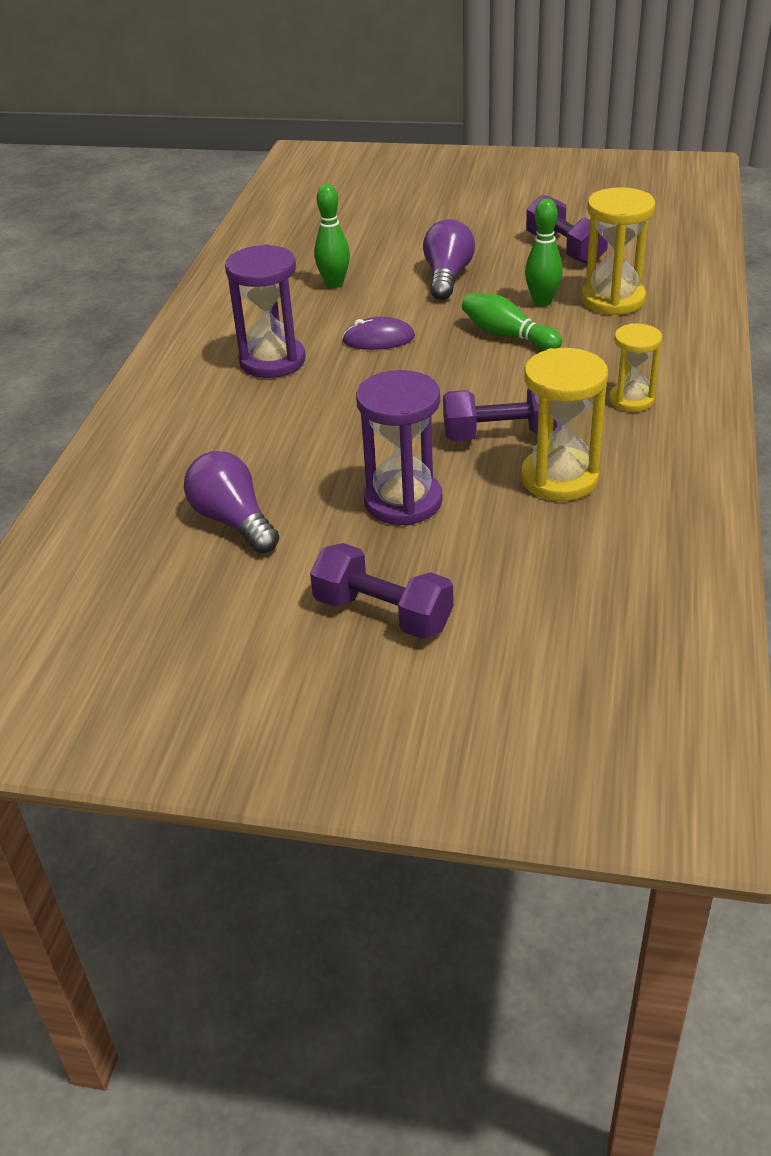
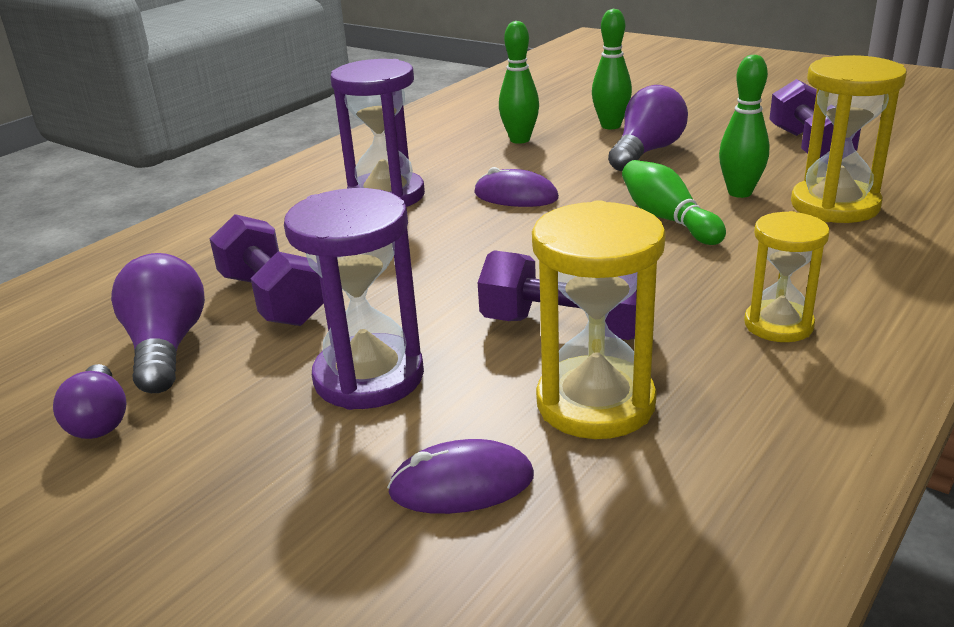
camera: 25 degrees right, 10 degrees down
purple dumbbell [310,543,454,639] -> purple dumbbell moved to [210,214,324,326]
none -> purple light bulb [53,364,127,439]
none -> purple mouse [387,439,534,514]
none -> green bowling pin [592,9,632,129]

